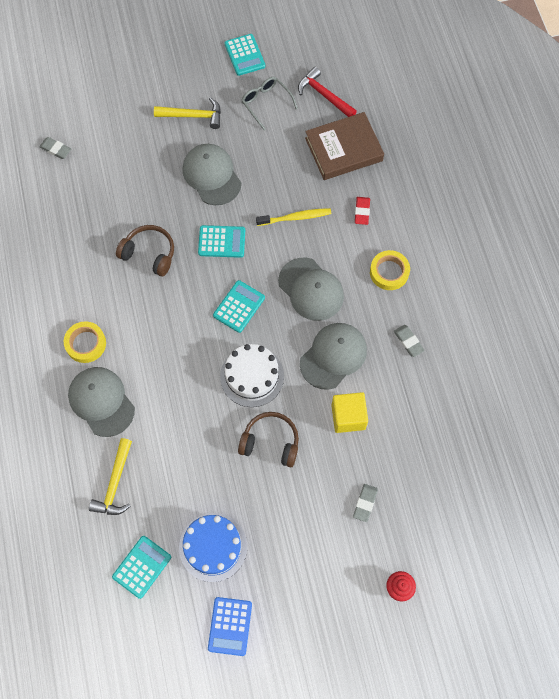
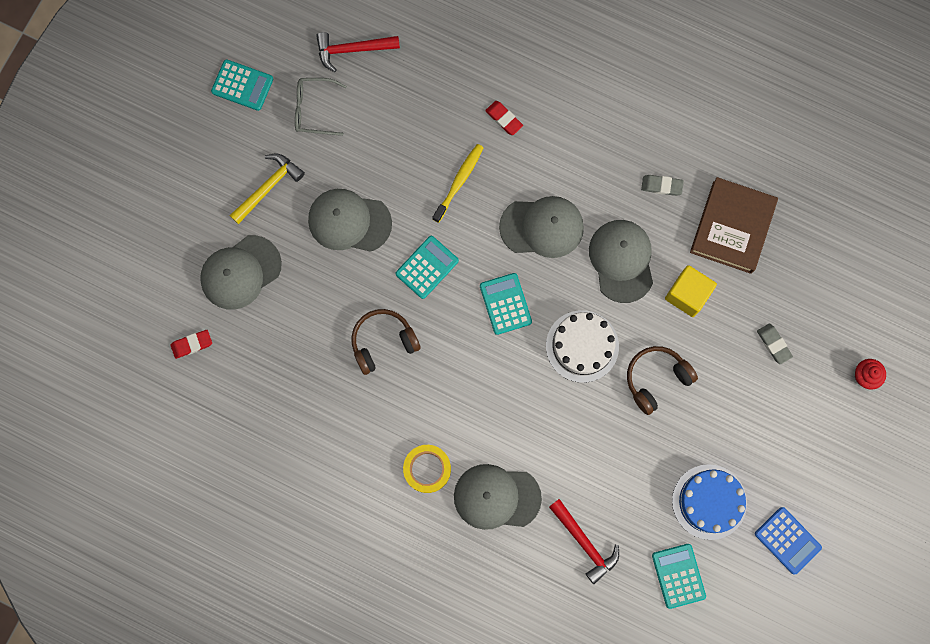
camera: 50 degrees left, 10 degrees up
grey eraser [39,137,71,159] -> red eraser [171,330,212,359]
yellow hammer [89,438,132,515] -> red hammer [549,499,619,584]
brown book [305,112,384,180] -> brown book moved to [690,177,778,274]
yellow tape [370,250,410,290] -> none
none -> grey cap [200,235,282,310]

